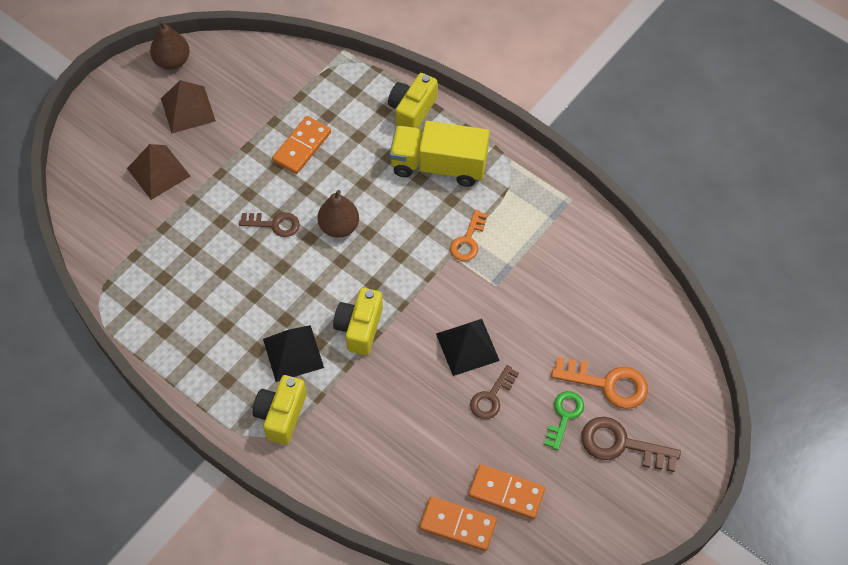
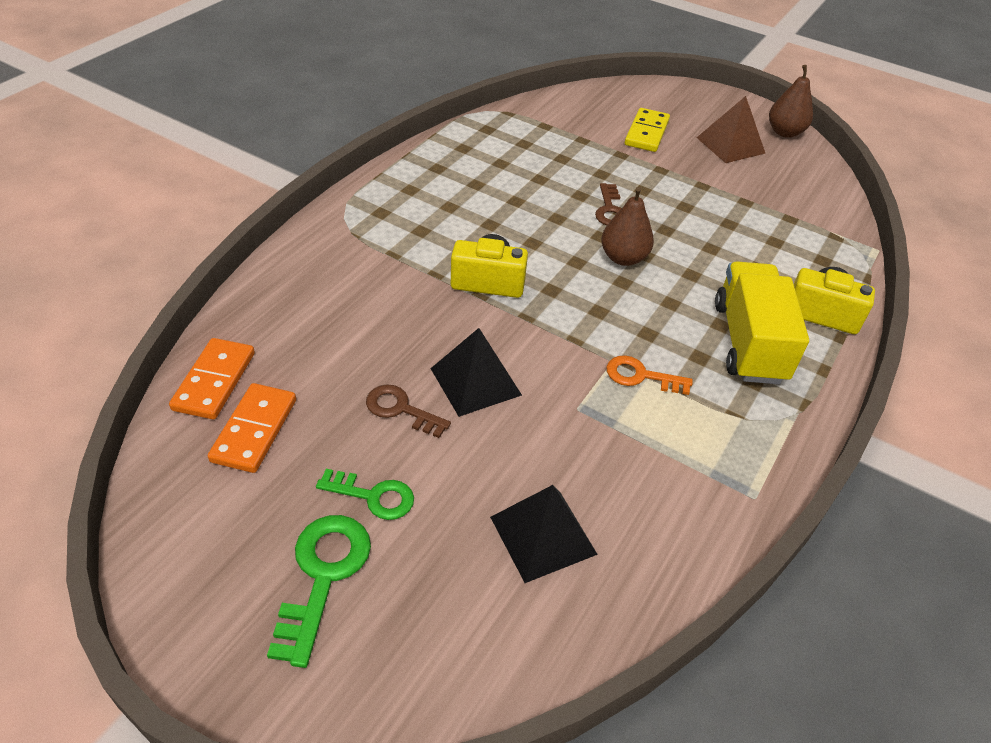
camera: 80 degrees right, 15 degrees down
brown pyramid [127,144,190,200] -> yellow domino [625,108,670,152]
yellow camera [253,375,307,445] -> none
black pyramid [263,325,324,382] -> black pyramid moved to [490,485,598,583]
orange domino [272,116,331,174] -> none
orange key [551,357,648,409] -> none
brown key [581,417,681,472] -> green key [267,515,371,668]

